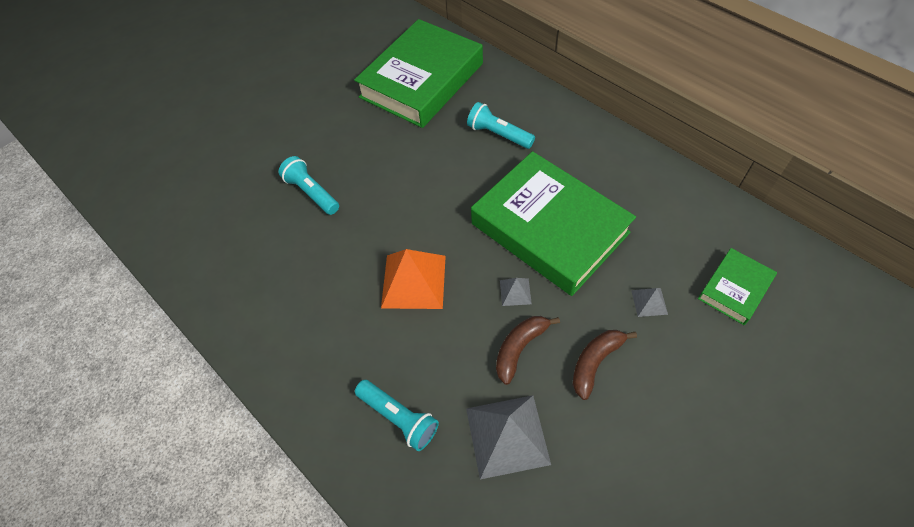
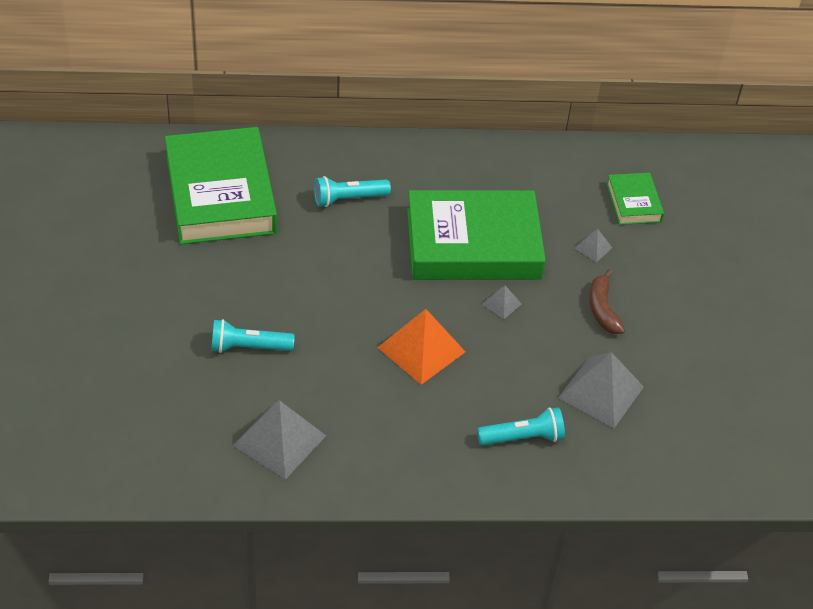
camera: 55 degrees left, 10 degrees down
brown banana [496,316,560,385] -> none
none -> grey pyramid [233,400,326,480]

